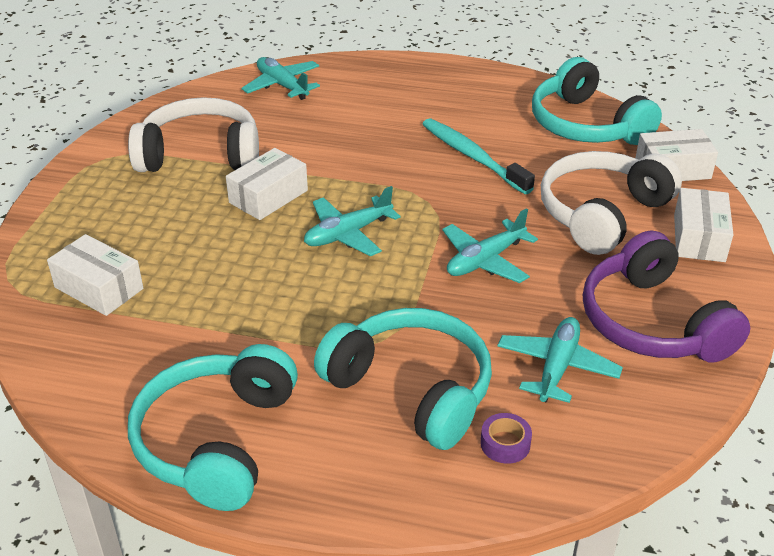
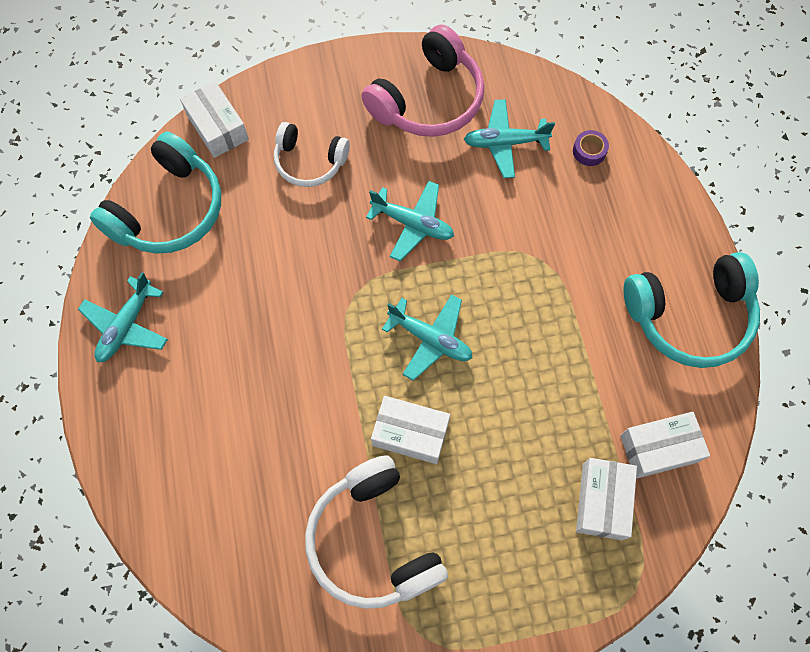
camera: 115 degrees left, 30 degrees up
turquoise plane [241,57,320,100] -> turquoise plane moved to [78,272,168,363]
turquoise headphones [314,308,492,450] -> none
turquoise toothbrush [423,118,535,194] -> none
white headphones [541,151,682,255] -> white headphones [274,122,350,187], size x0.62
purple headphones [583,231,750,363] -> pink headphones [361,25,484,137]
white box [674,188,734,262] -> white box moved to [620,412,710,479]

